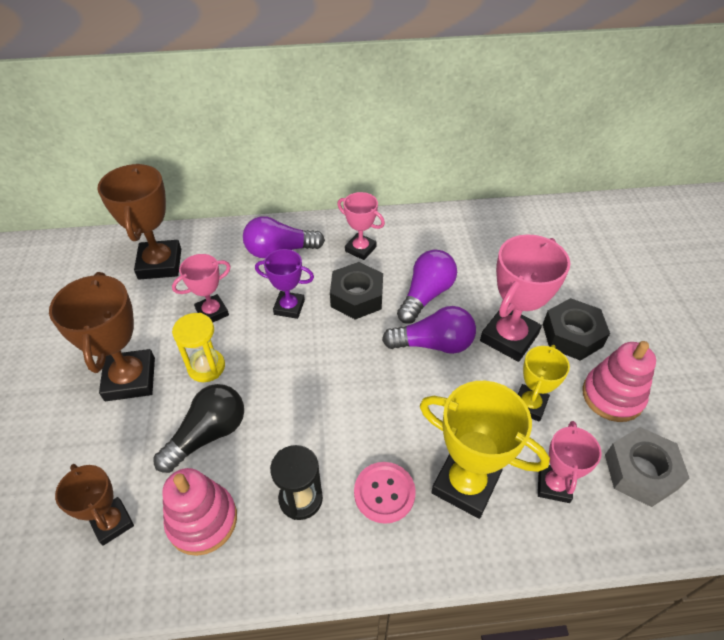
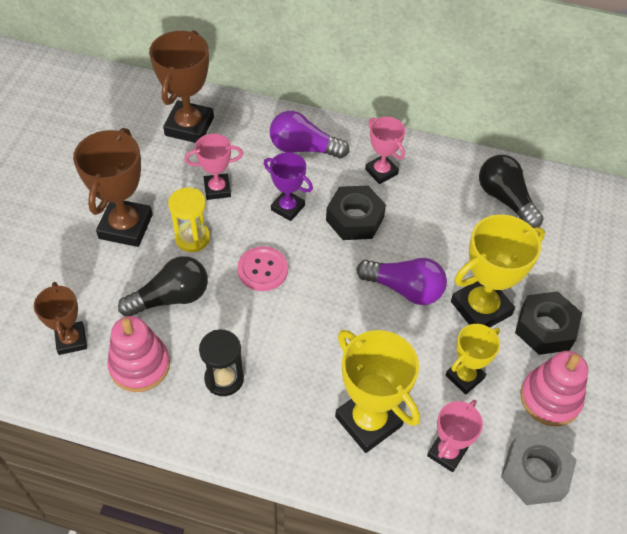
camera: 20 degrees right, 5 degrees up
pink button [354,462,416,524] -> pink button moved to [237,246,288,291]
purple light bulb [397,250,457,324] -> none
pink trophy [480,234,570,362] -> yellow trophy [451,214,545,327]
none -> black light bulb [479,155,544,228]

